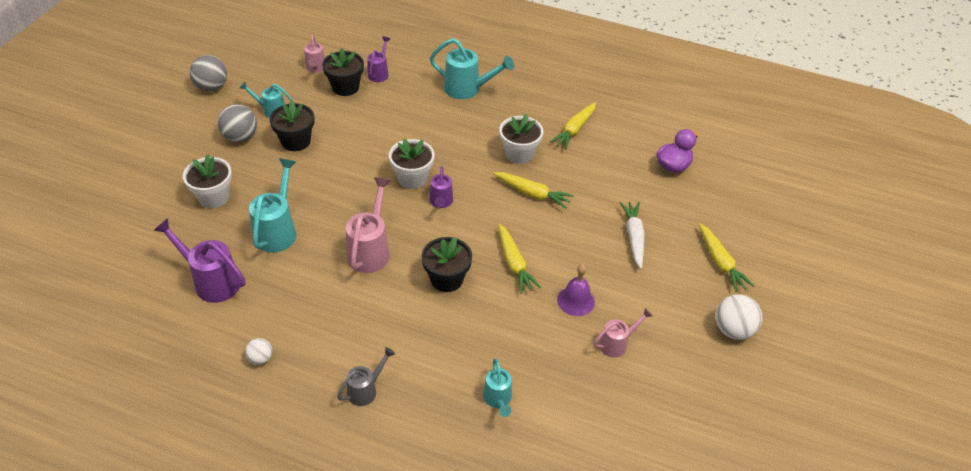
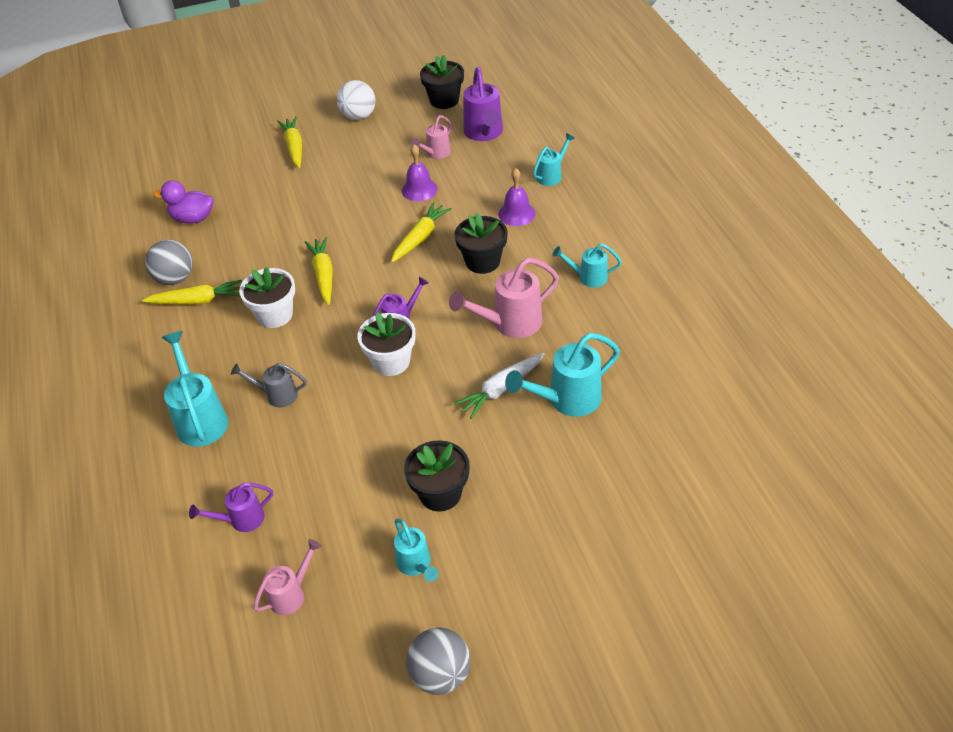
camera: 125 degrees left, 0 degrees up
purple watering can [153,218,246,303] -> purple watering can moved to [463,67,503,141]
white flower pot [183,155,232,208] -> none
grey ball [218,104,257,142] -> grey ball moved to [145,240,193,285]
white ball [245,338,272,365] -> none
black flower pot [322,48,364,96] -> black flower pot moved to [420,55,464,109]
grey watering can [337,347,395,406] -> grey watering can moved to [231,363,307,407]
pink watering can [593,308,653,358] -> pink watering can turned 75 degrees counterclockwise [411,115,452,159]
white carrot [619,202,645,269] -> white carrot moved to [454,353,544,419]
yellow carrot [699,223,754,292] -> yellow carrot turned 45 degrees counterclockwise [277,117,302,168]
none -> purple bell [498,168,535,226]
none -> turquoise watering can [552,244,622,288]

